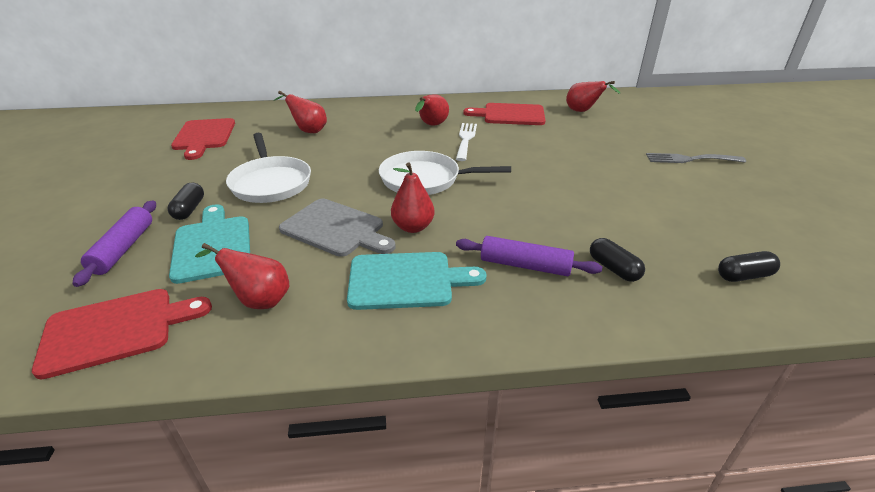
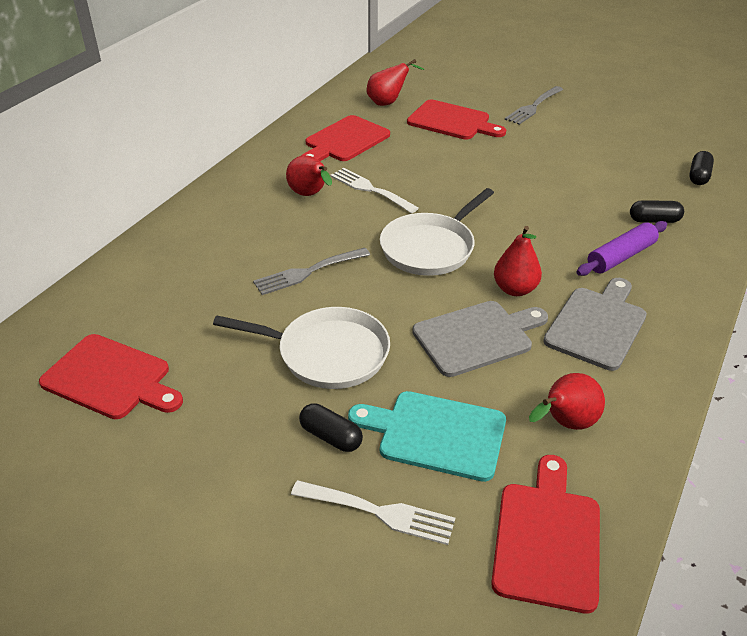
camera: 55 degrees left, 5 degrees up
purple rolling pin [72,201,156,287] -> white fork [291,480,455,545]
red pear [274,91,327,133] -> none
turquoise cutting board [347,252,487,310] -> grey cutting board [543,278,647,371]
none -> grey fork [253,247,370,295]
none -> red cutting board [407,100,506,140]

